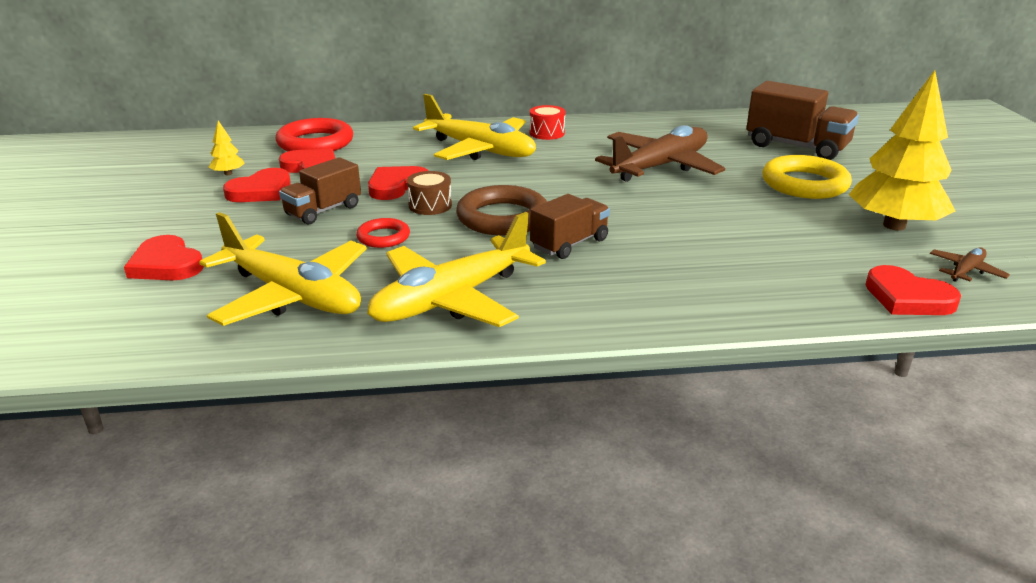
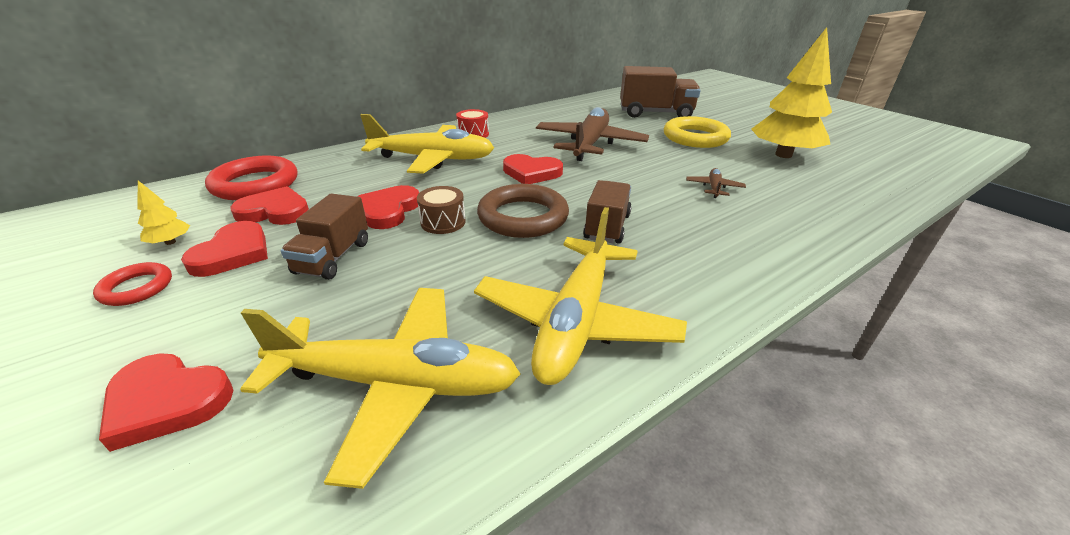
camera: 30 degrees left, 5 degrees up
red ring [356,218,410,248] -> red ring moved to [93,262,172,306]
red heart [865,265,961,315] -> red heart moved to [503,154,563,184]
brown plane [930,247,1010,282] -> brown plane moved to [686,168,746,198]

